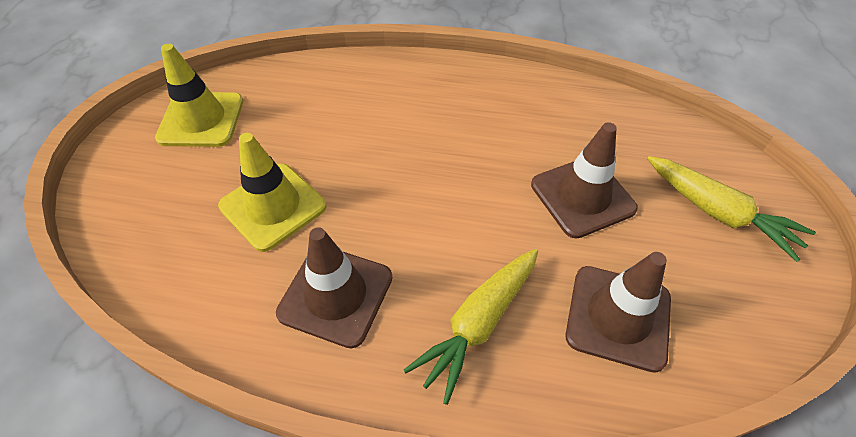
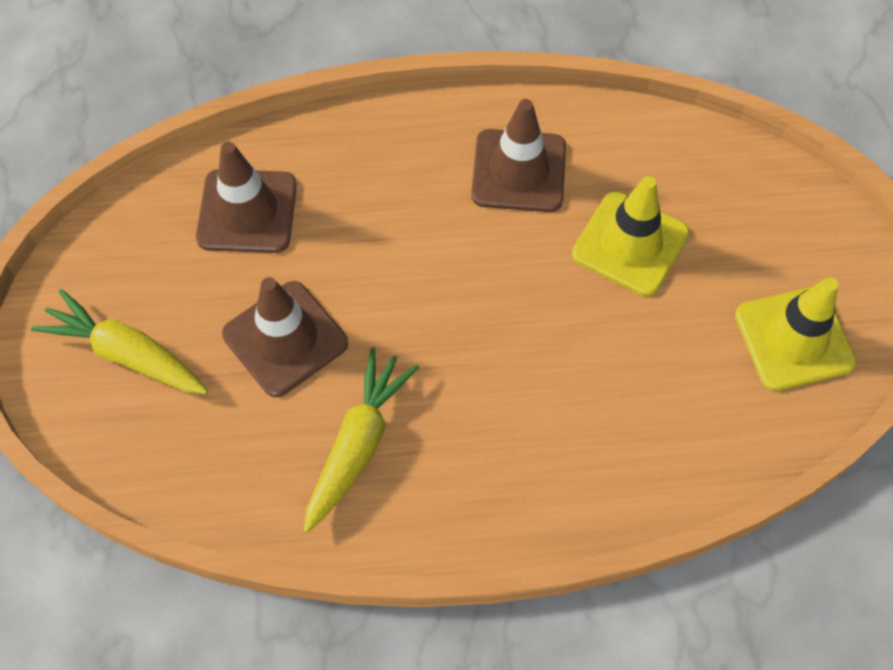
camera: 165 degrees right, 10 degrees up
yellow carrot [404,249,538,405] -> yellow carrot moved to [304,347,419,533]

